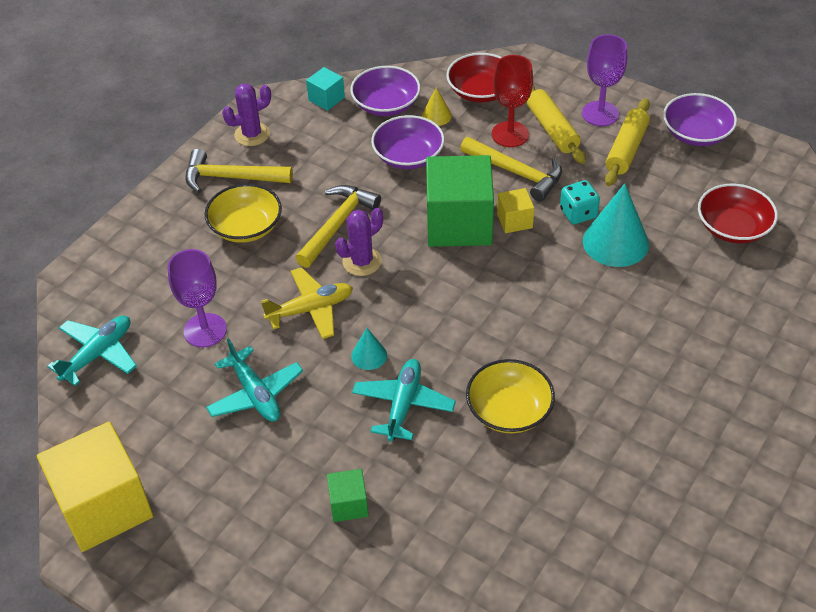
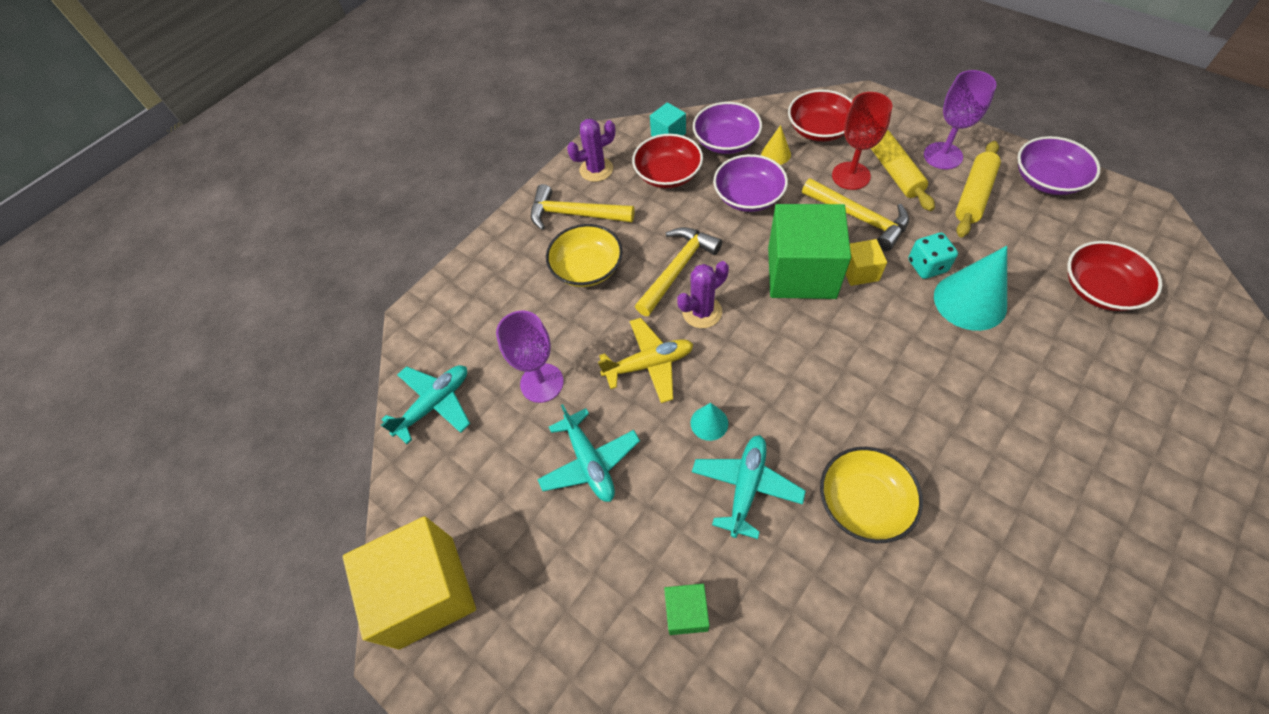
camera: 10 degrees right, 10 degrees up
none -> red bowl [632,134,703,188]

